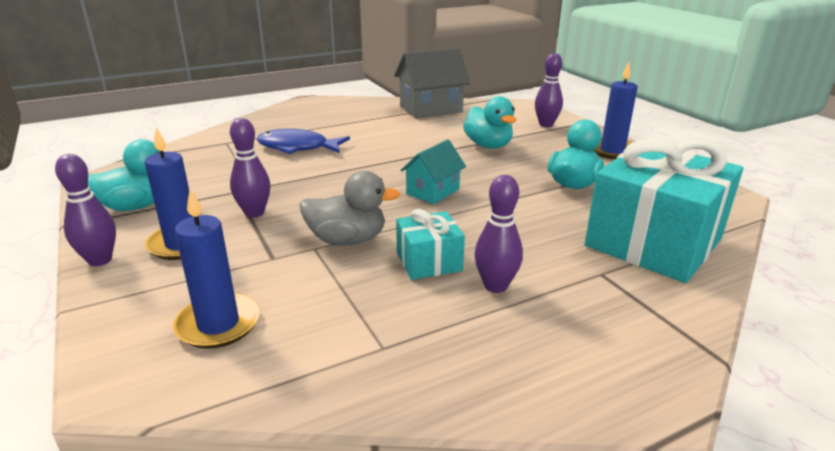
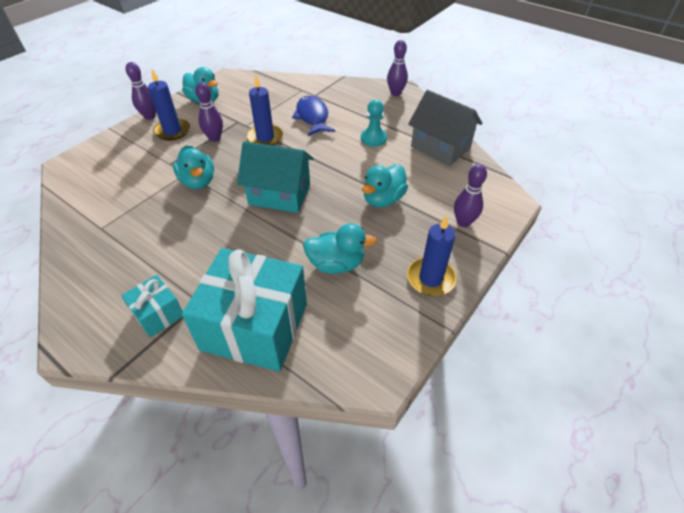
camera: 65 degrees right, 20 degrees up
blue candle [173,189,260,349] -> blue candle moved to [247,76,283,146]
grey duck [300,171,400,246] -> turquoise duck [173,146,214,189]
turquoise gift [396,209,465,280] -> turquoise gift moved to [121,275,183,337]
turquoise house [400,139,466,204] -> turquoise house [237,141,313,213], size x1.65
purple bowling pin [474,175,523,293] -> purple bowling pin moved to [387,40,408,96]
none -> turquoise pawn [361,99,387,147]

